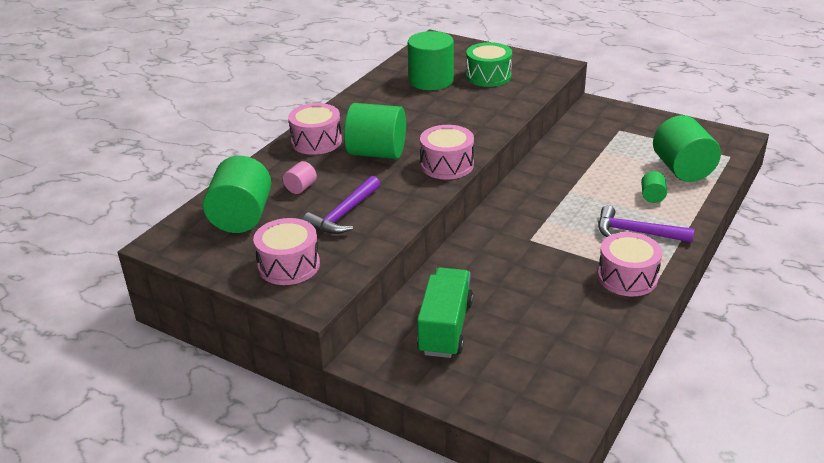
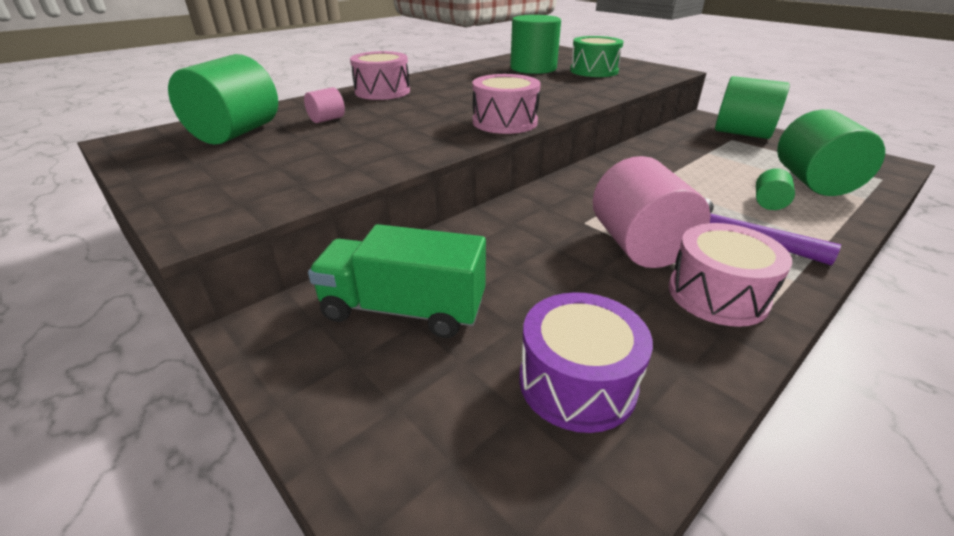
camera: 15 degrees right, 0 degrees up
pink drum [253,218,320,285] -> none
purple hammer [303,176,380,234] -> none
green cylinder [344,103,406,159] -> green cylinder moved to [715,76,790,139]
green truck [417,267,473,358] -> green truck turned 105 degrees counterclockwise [308,224,486,338]
none -> purple drum [520,292,653,433]
none -> pink cylinder [593,156,711,268]

